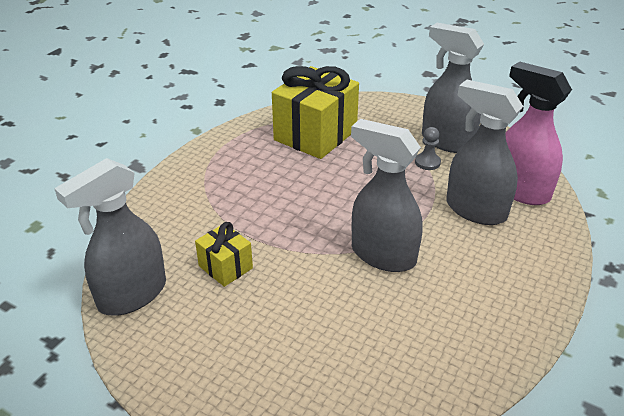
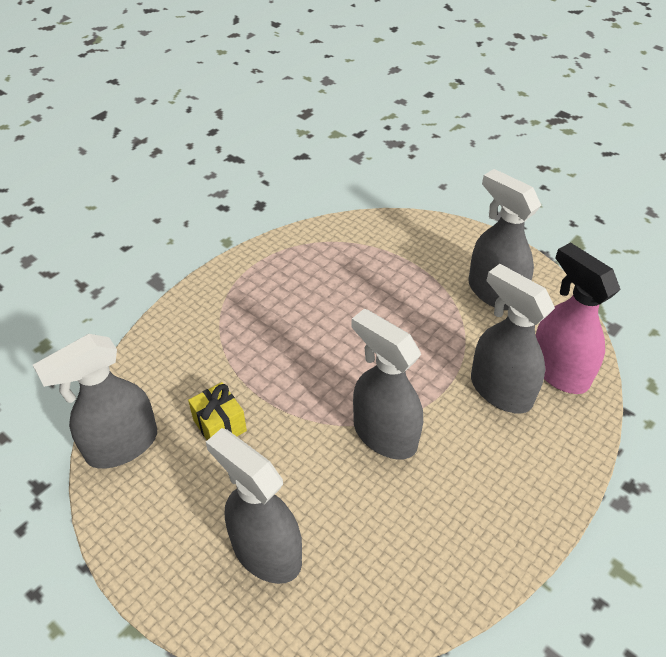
camera: 10 degrees right, 10 degrees up
yellow gift [272,66,359,159] -> none
grey pawn [415,127,441,170] -> none
none -> grey spray bottle [206,428,302,584]

